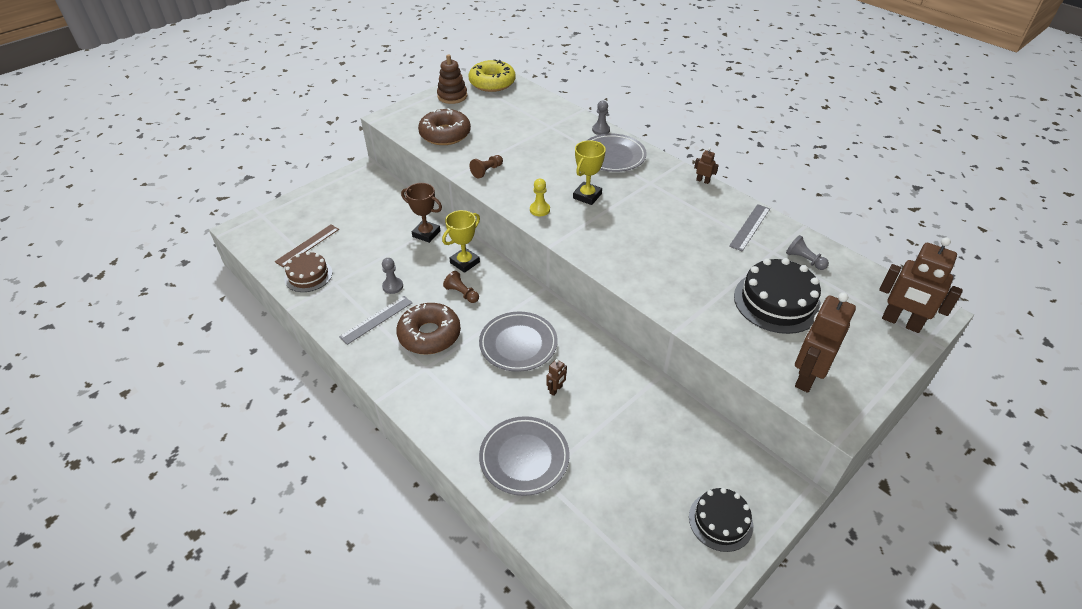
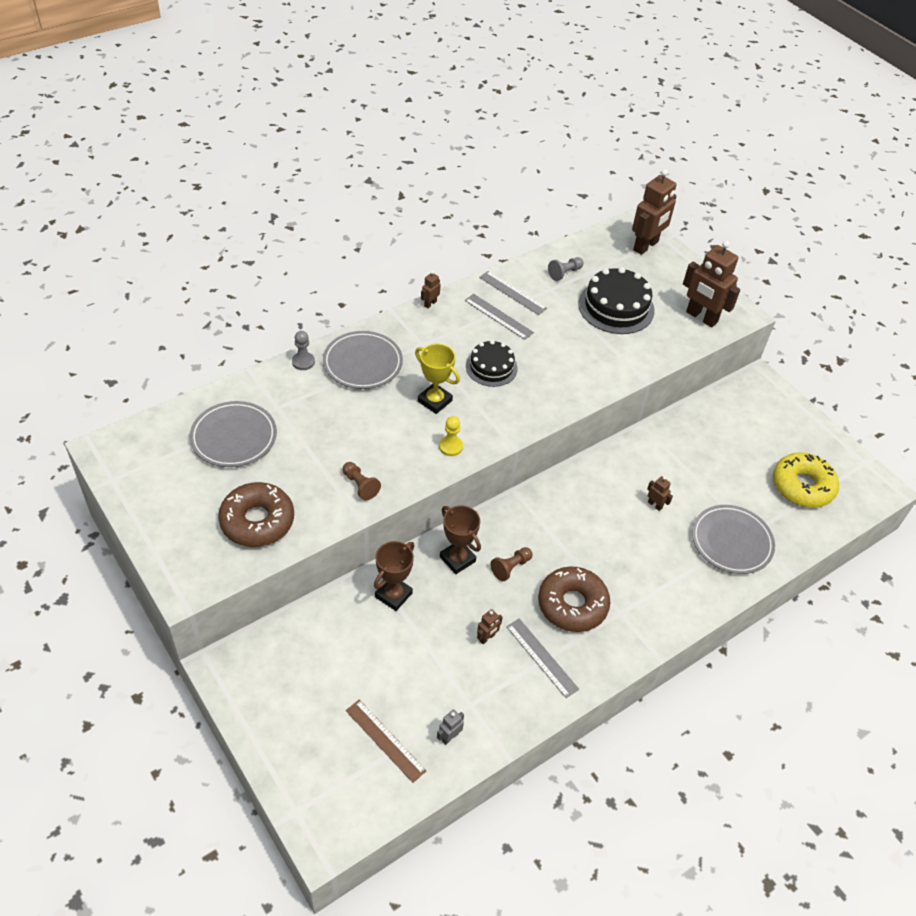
camera: 85 degrees left, 5 degrees up
brown cake [284,251,333,292] -> grey robot [437,709,464,745]
grey pawn [382,258,403,294] -> brown robot [477,609,503,644]
brown stacking toy [437,54,467,104] -> none
yellow trophy [442,210,480,273] -> brown trophy [440,505,481,574]
yellow donut [469,59,516,92] -> yellow donut moved to [773,452,839,508]
grey plate [479,312,558,372] -> grey plate moved to [190,401,277,467]
black cake [689,488,753,552] -> black cake moved to [466,340,518,387]
none -> grey ruler [465,294,534,340]

